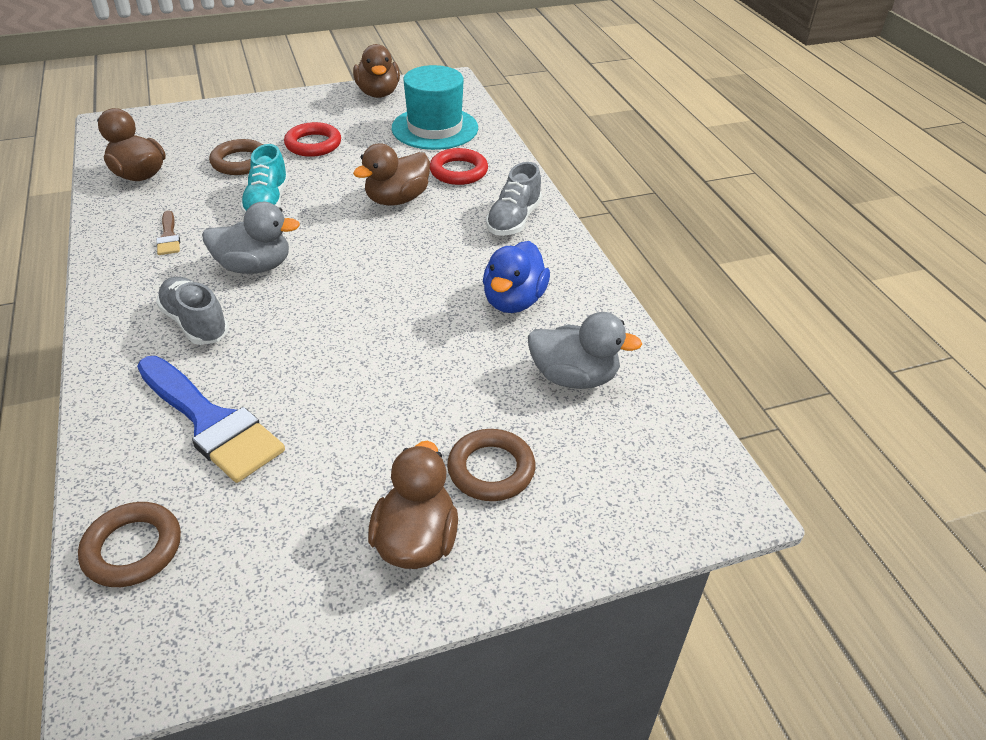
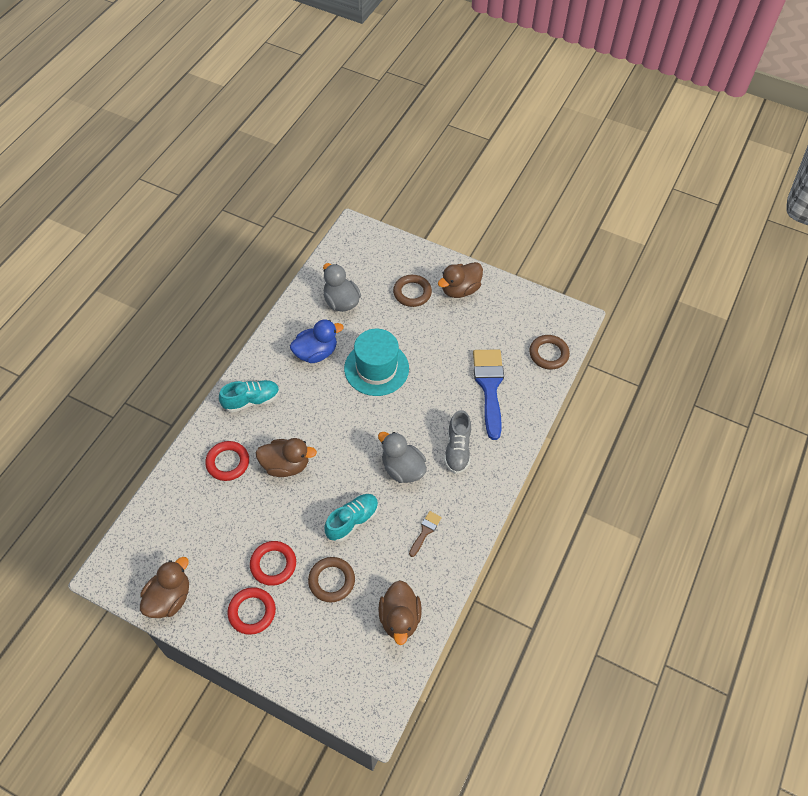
camera: 135 degrees left, 15 degrees up
turquoise hat [392,65,478,150] -> turquoise hat moved to [344,329,409,396]
grey shoe [486,162,542,236] -> turquoise shoe [219,380,280,413]
none -> red ring [227,587,276,635]

